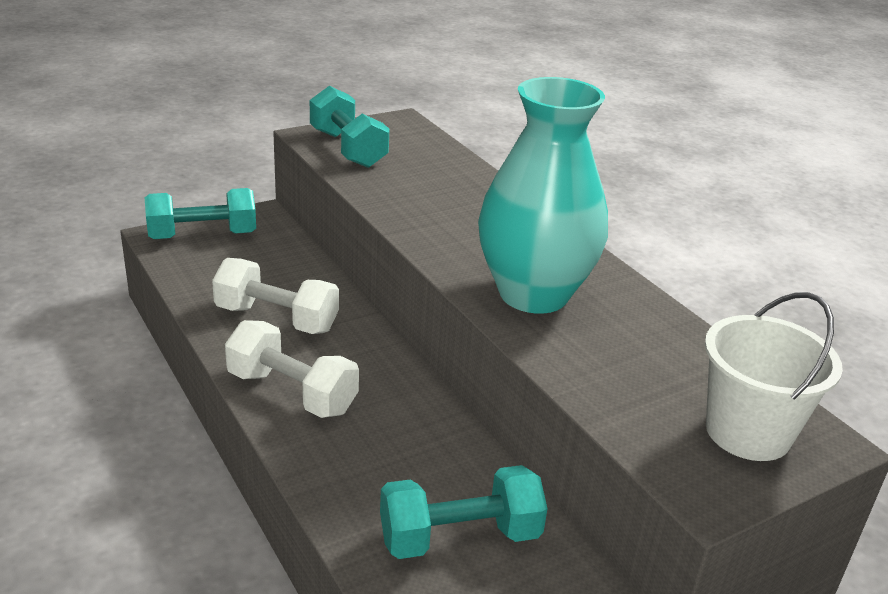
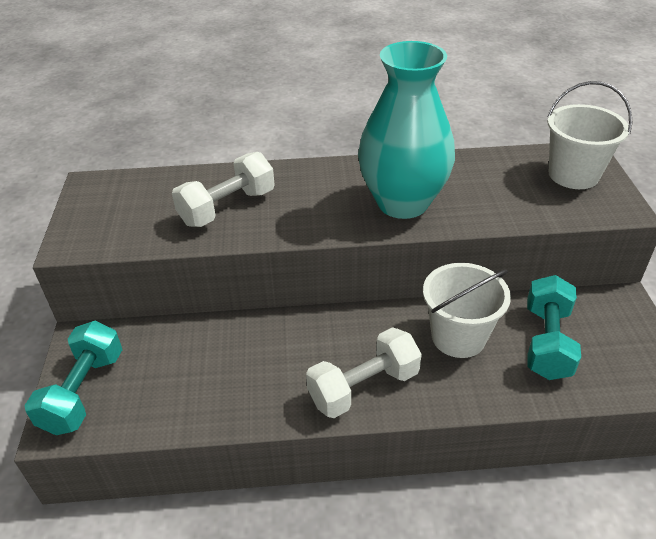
camera: 60 degrees left, 10 degrees up
white dumbbell [212,258,339,334] -> white dumbbell moved to [172,152,275,227]
turquoise dumbbell [310,86,389,168] -> none
none -> white bucket [423,263,511,358]

